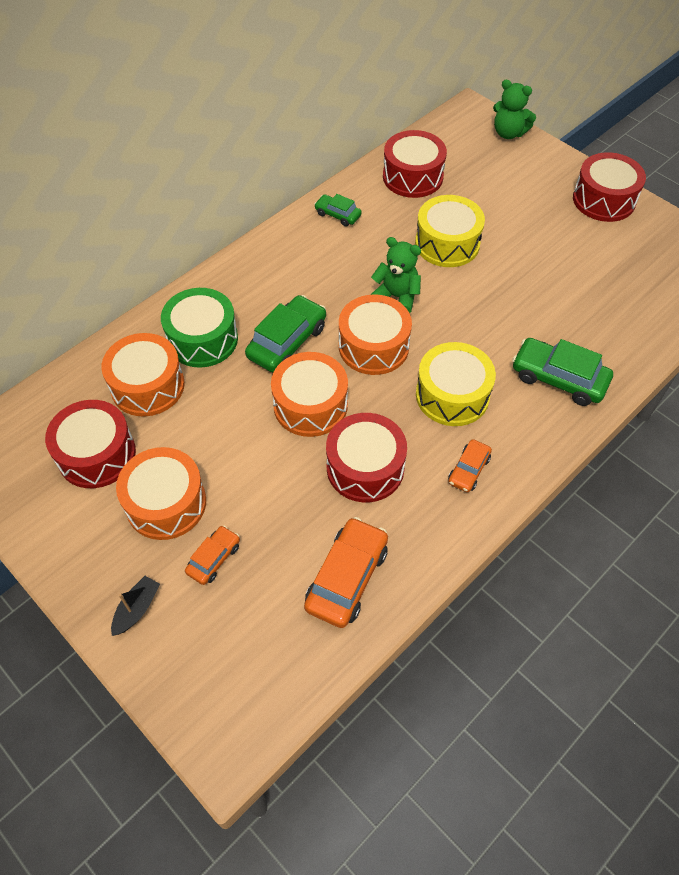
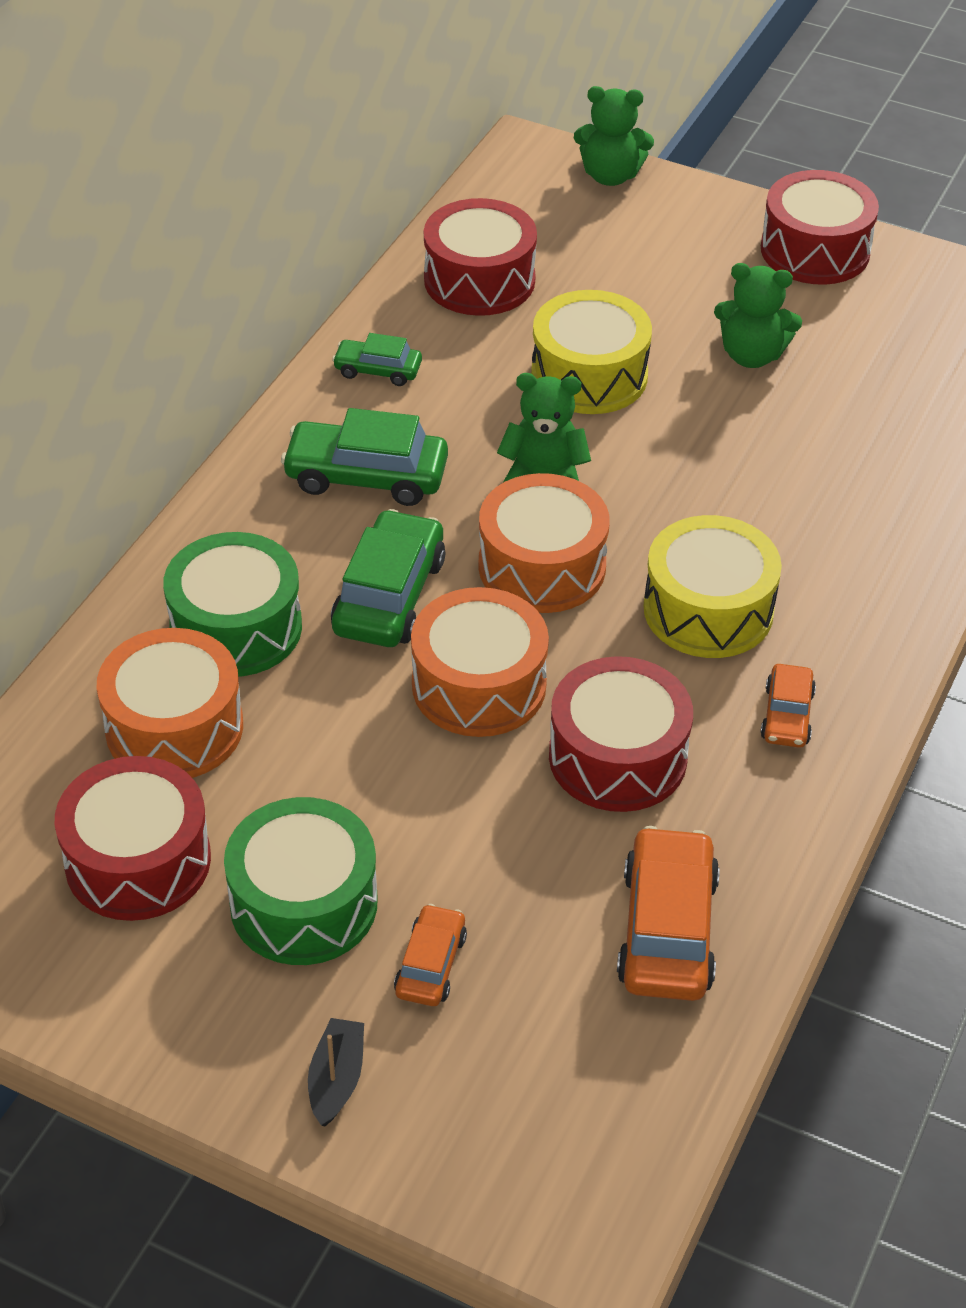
camera: 20 degrees left, 10 degrees down
orange drum [116,447,206,540] -> green drum [224,797,378,965]
green car [512,338,613,406] -> green car moved to [281,408,448,506]
none -> green teddy bear [714,263,802,368]

